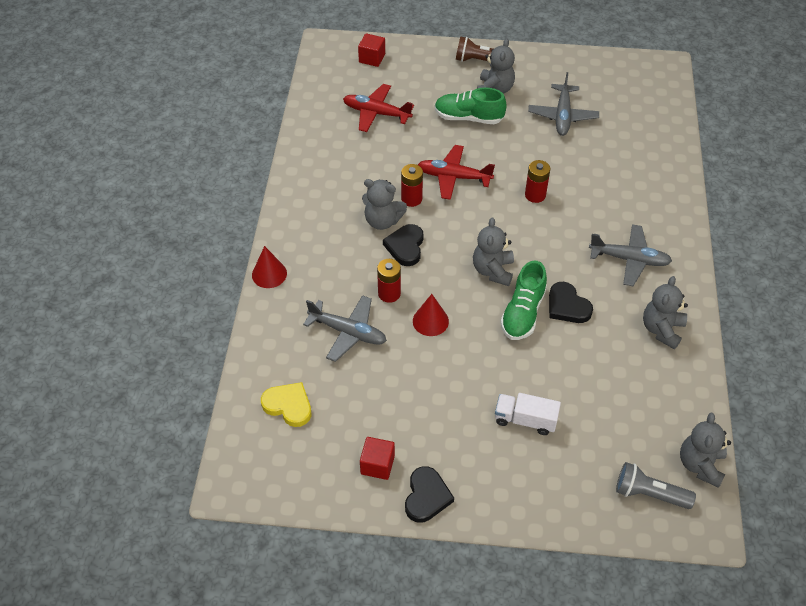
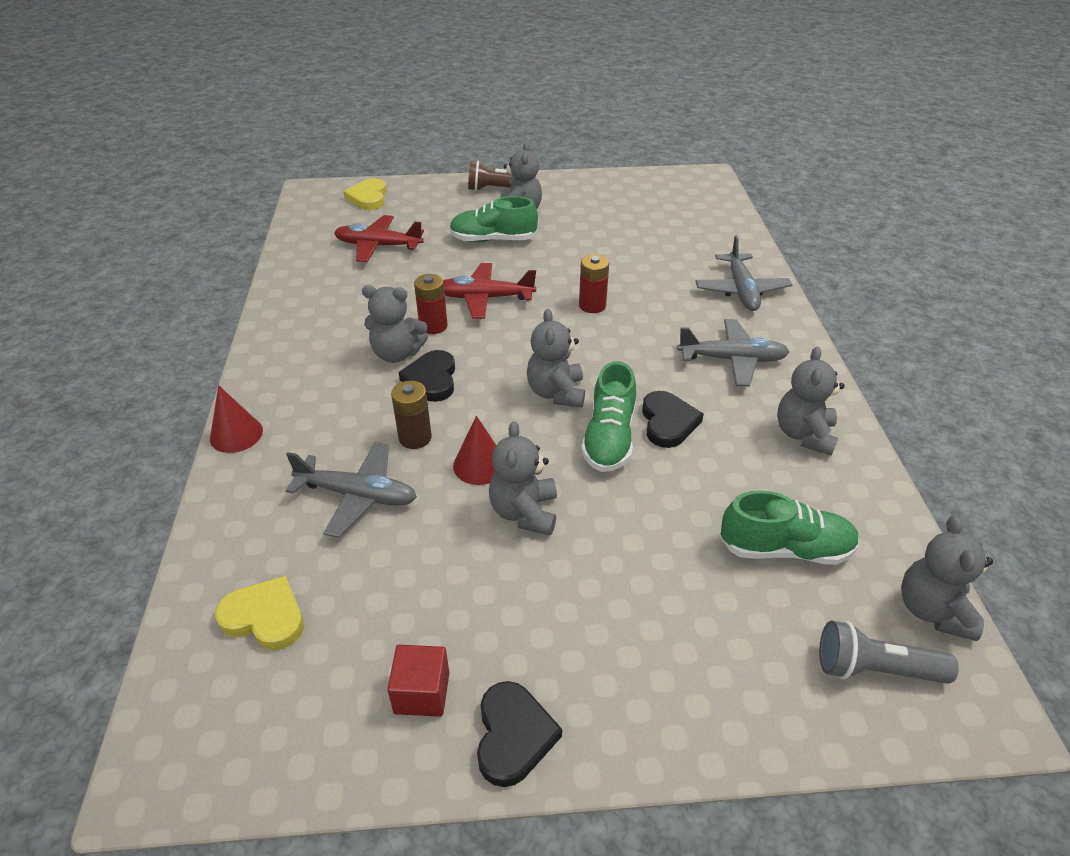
camera: 10 degrees left, 10 degrees down
red cube [358,33,385,67] -> yellow heart [343,178,387,210]
red battery [377,259,401,303] -> brown battery [391,381,432,449]
white truck [495,393,561,435] -> none
grey plane [528,72,599,136] -> grey plane moved to [695,236,792,311]
black heart [549,282,593,323] -> black heart turned 135 degrees counterclockwise [642,391,704,448]
none -> grey teddy bear [489,421,557,536]
none -> green shoe [720,490,860,565]

